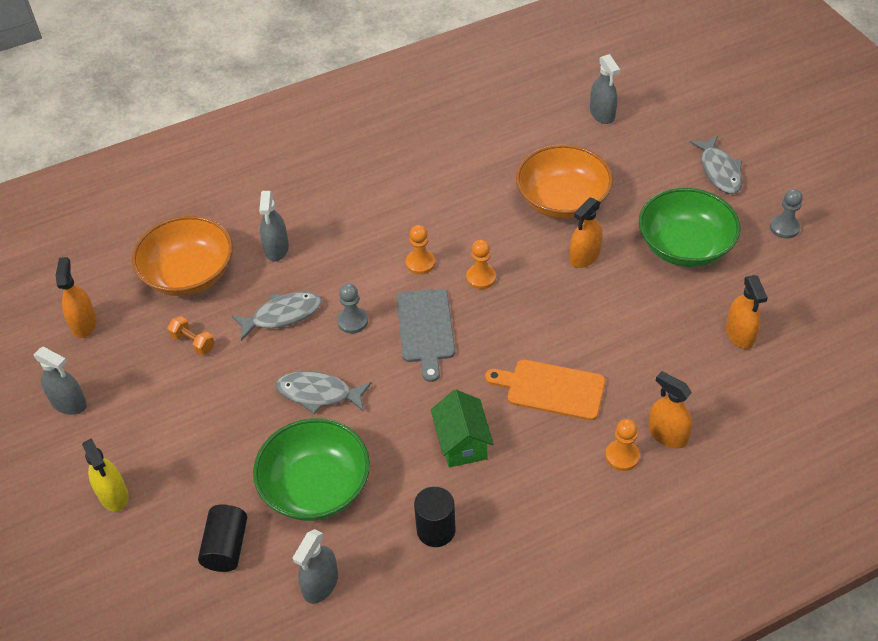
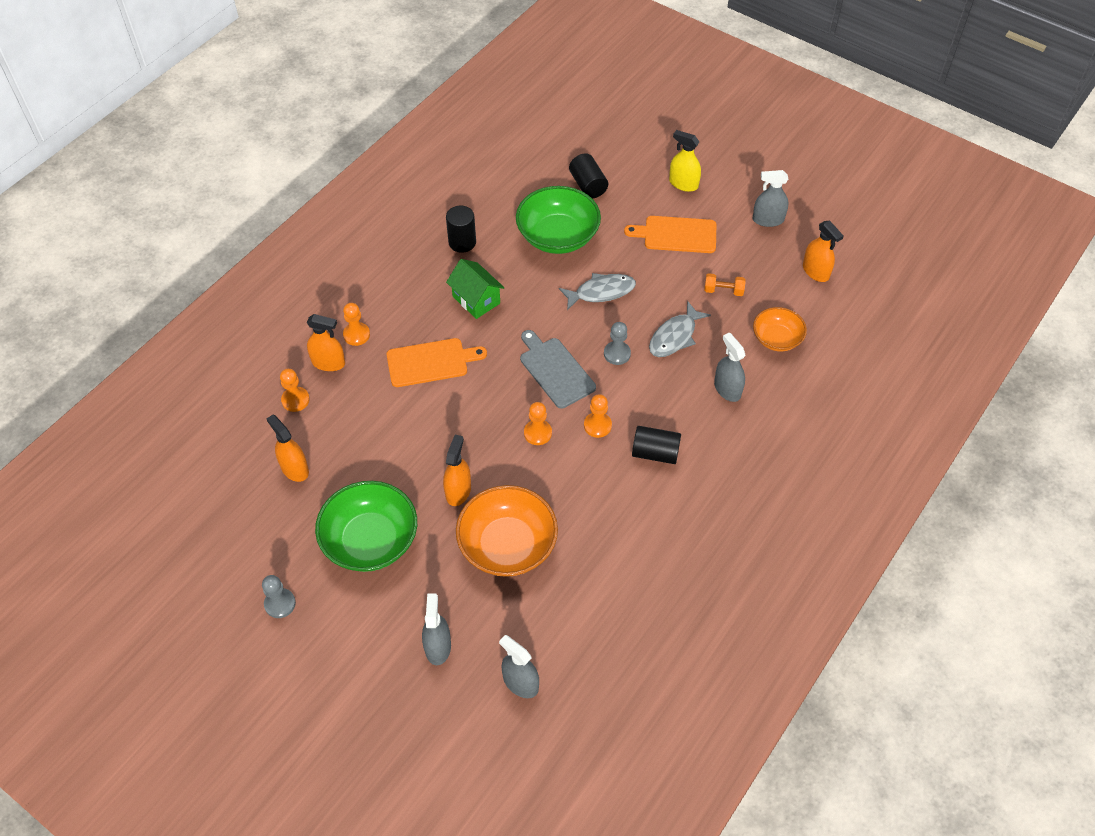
camera: 150 degrees right, 5 degrees up
orange bowl [132,216,233,296] -> orange bowl [753,307,807,351], size x0.59
grey spray bottle [293,529,338,604] -> grey spray bottle moved to [422,594,451,665]
grey fish [689,136,743,194] -> none
none -> orange pawn [280,369,310,412]
none -> orange cutting board [624,216,716,253]
none -> black cylinder [632,426,681,464]

